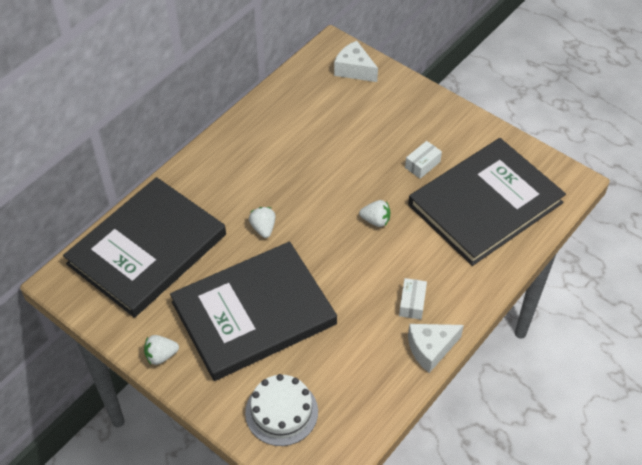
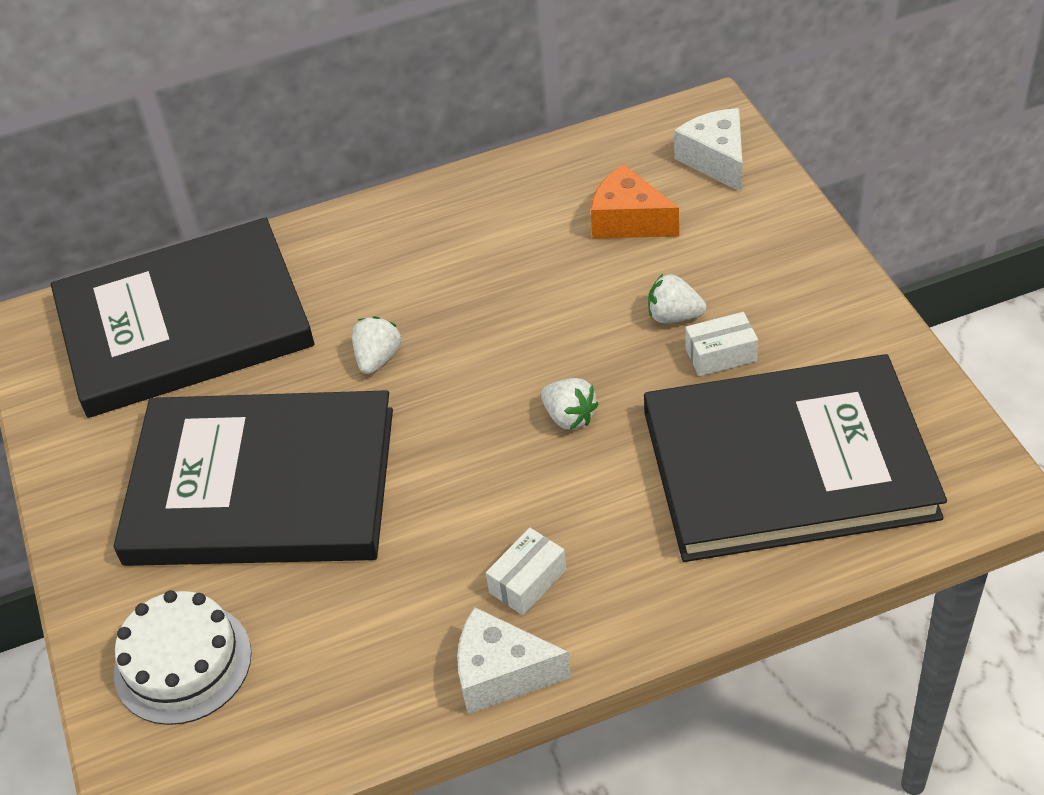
camera: 35 degrees right, 5 degrees down
white strawberry [144,335,179,365] -> white strawberry moved to [648,274,706,323]
none -> orange cheese [591,164,679,239]

